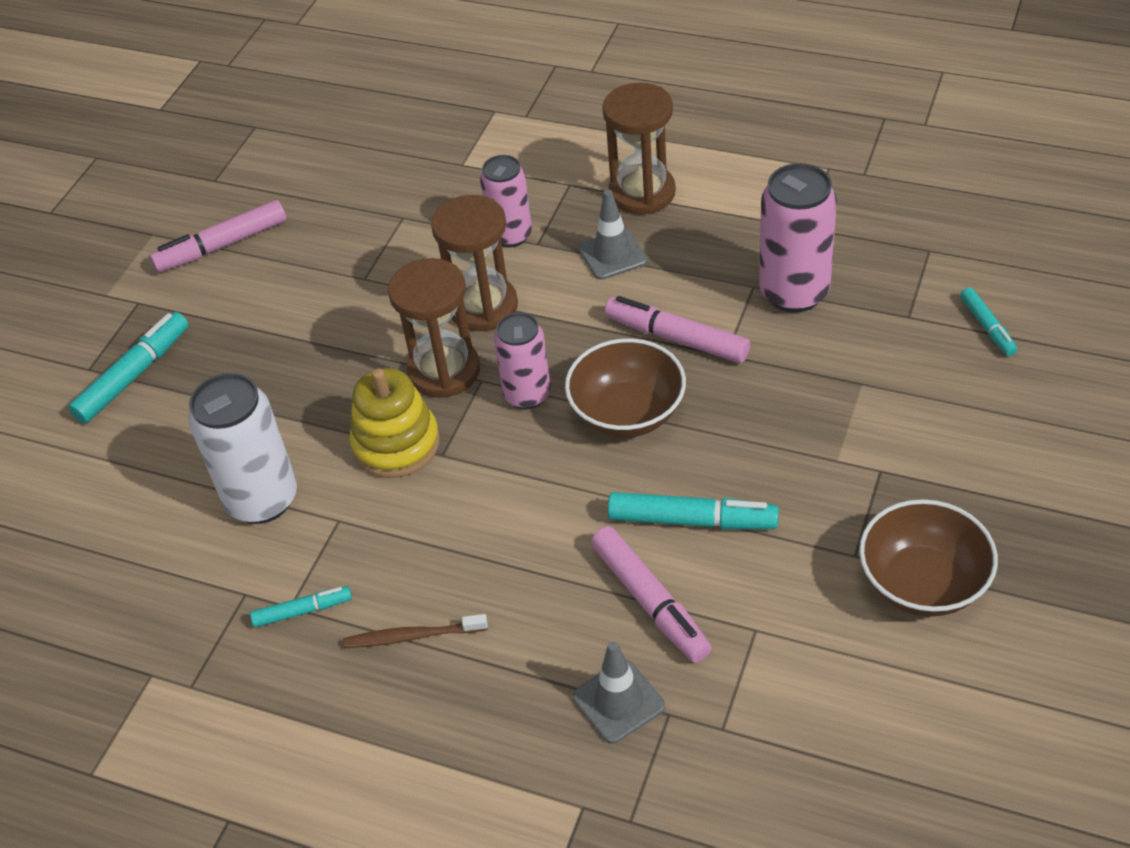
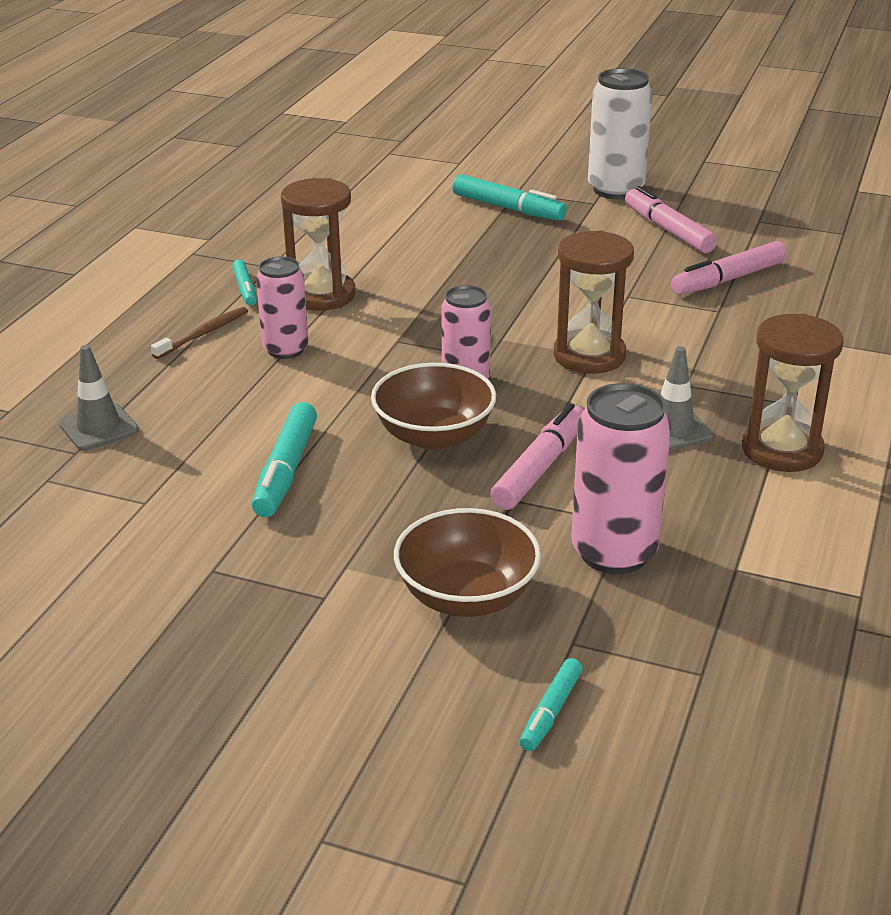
camera: 85 degrees right, 15 degrees down
white can [189,373,297,524] -> white can moved to [588,68,653,199]
brown toothbrush [343,614,488,648] -> brown toothbrush turned 45 degrees clockwise [151,307,248,359]
yellow stacking toy [350,368,440,478] -> none
brown hourglass [388,258,480,398] -> brown hourglass moved to [281,178,356,311]
pink can [480,155,532,247] -> pink can moved to [256,256,308,359]
pink marker [591,526,712,663] -> pink marker moved to [671,241,787,295]
brown bowl [859,499,998,617] -> brown bowl moved to [394,508,541,617]
turquoise marker [960,287,1017,356] -> turquoise marker turned 45 degrees counterclockwise [519,658,583,751]

